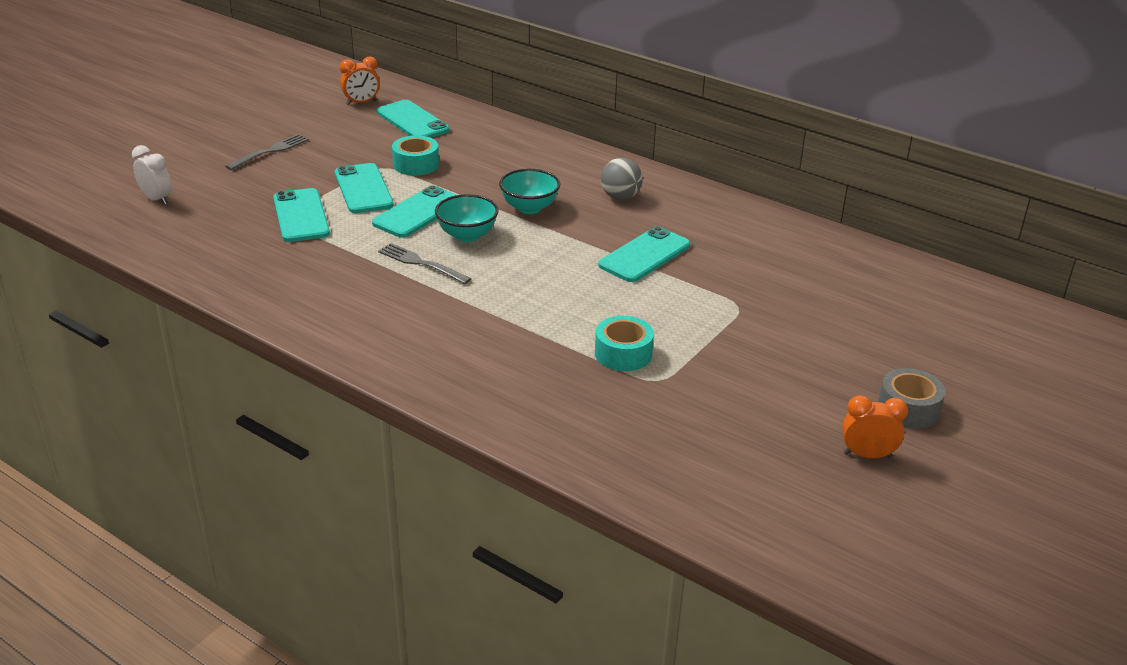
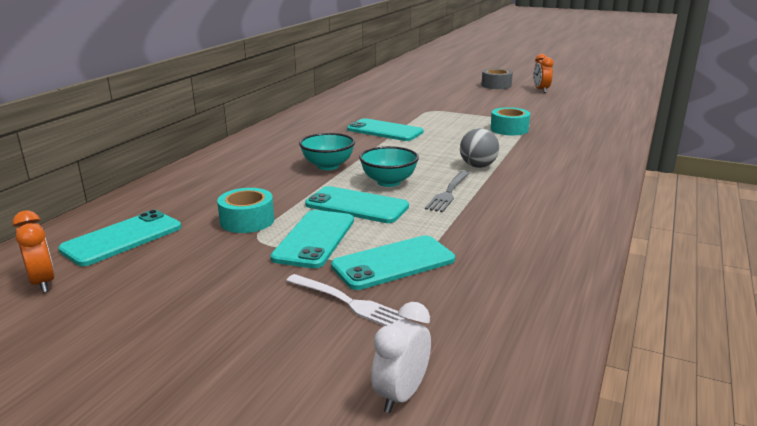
camera: 100 degrees left, 10 degrees down
grey fork [225,134,309,170] -> none
turquoise phone [335,163,394,213] -> turquoise phone turned 45 degrees counterclockwise [270,210,354,268]
grey ball [601,158,643,200] -> grey ball moved to [460,128,499,168]
none -> white fork [286,274,408,326]

